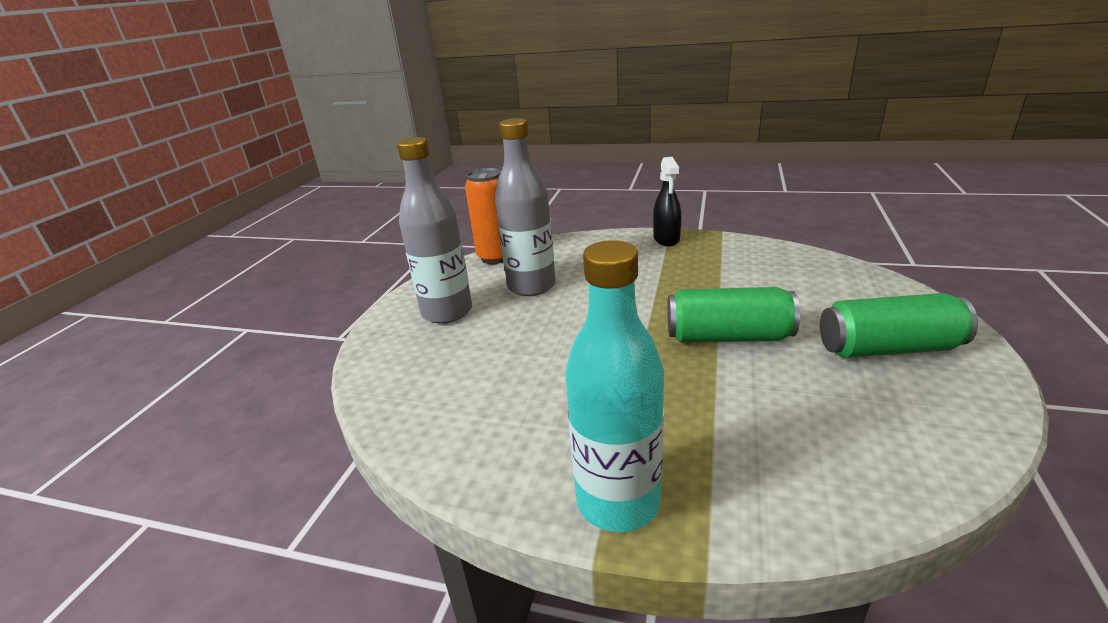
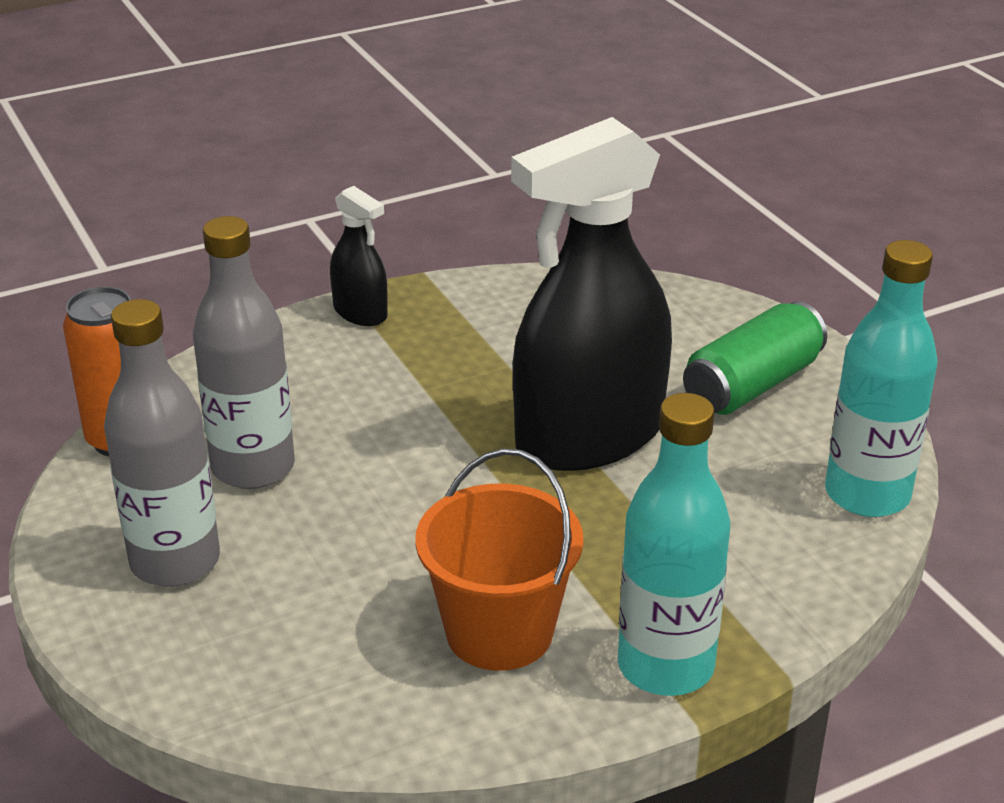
camera: 45 degrees left, 5 degrees up
green can [667,287,800,342] -> black spray bottle [511,117,672,471]
none -> orange bucket [415,448,584,671]
none -> turquoise bottle [825,240,938,517]

